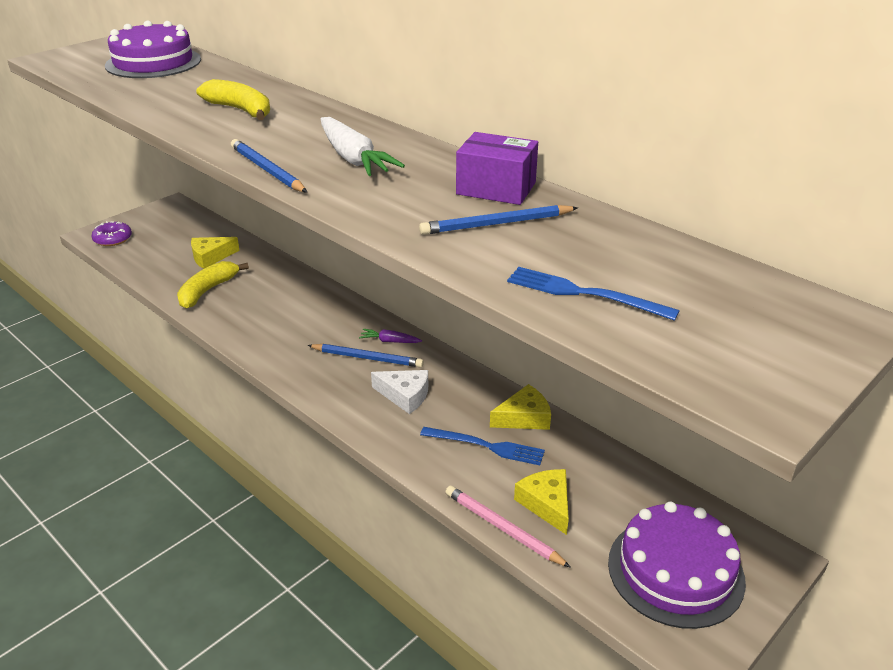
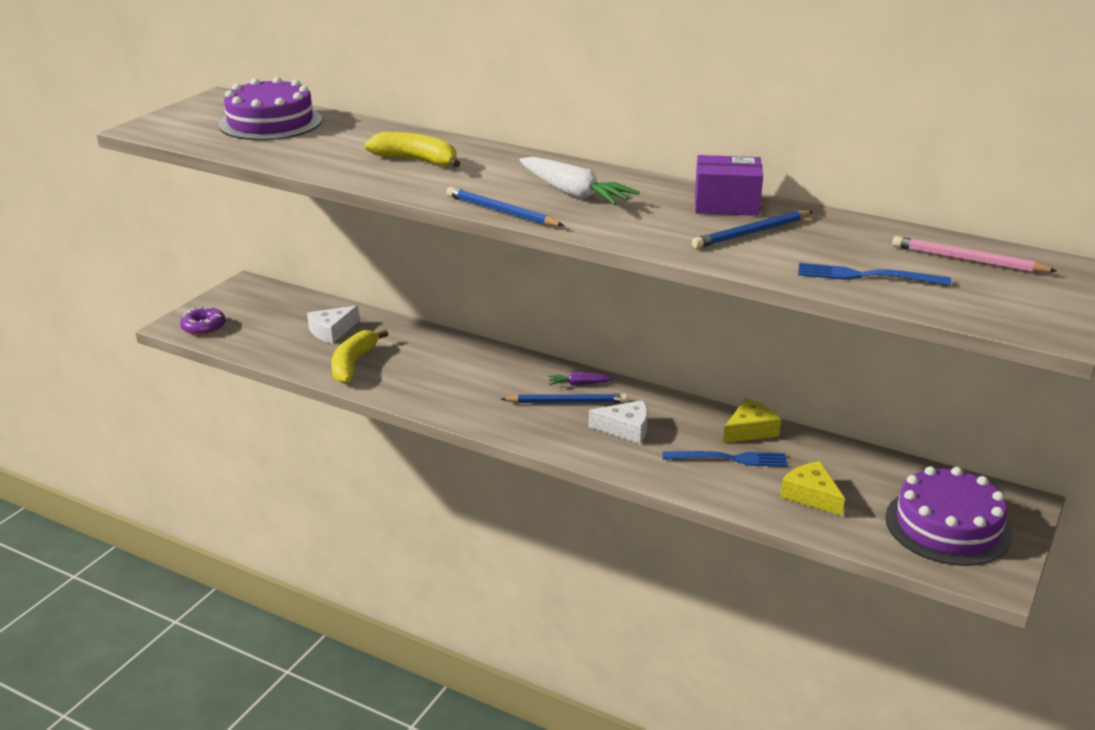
camera: 15 degrees left, 5 degrees down
yellow cheese [191,237,240,269] -> white cheese [307,305,359,344]
pink pencil [446,486,571,568] -> pink pencil moved to [892,236,1057,272]

